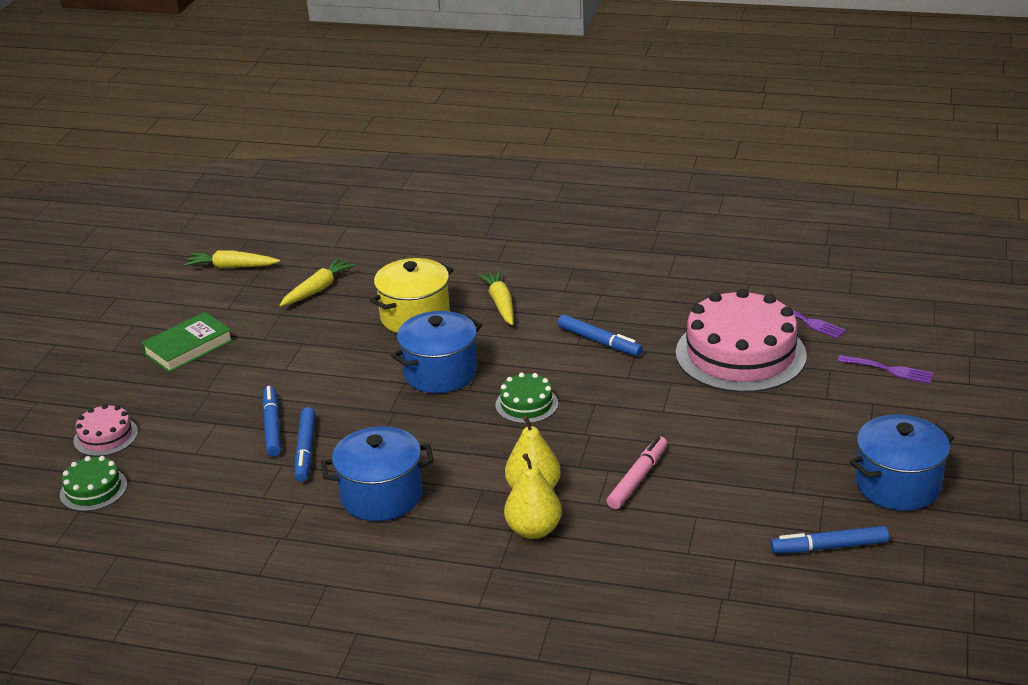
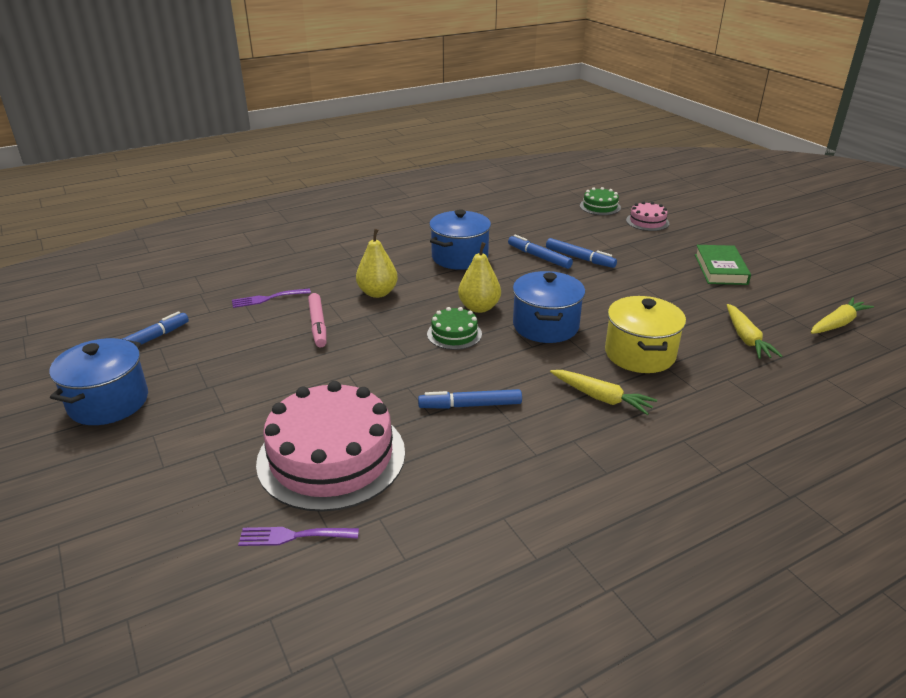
camera: 135 degrees right, 0 degrees up
yellow pear [504,453,562,539] -> yellow pear moved to [458,242,501,313]
purple fork [838,355,934,384] -> purple fork moved to [232,288,311,308]

